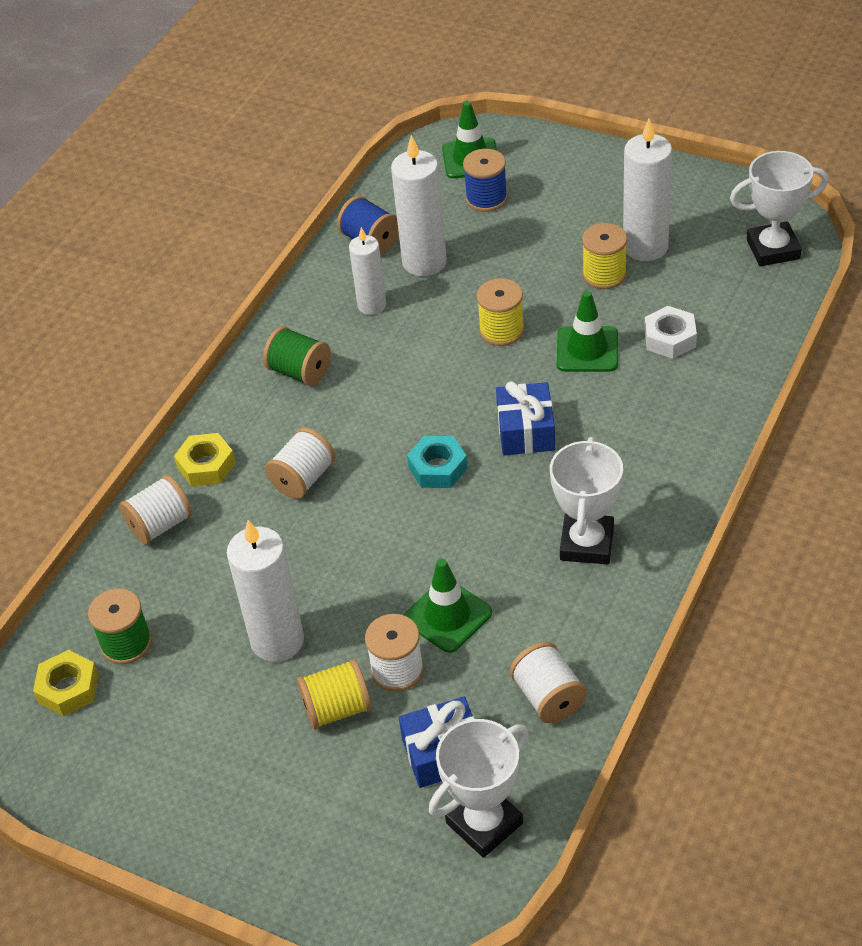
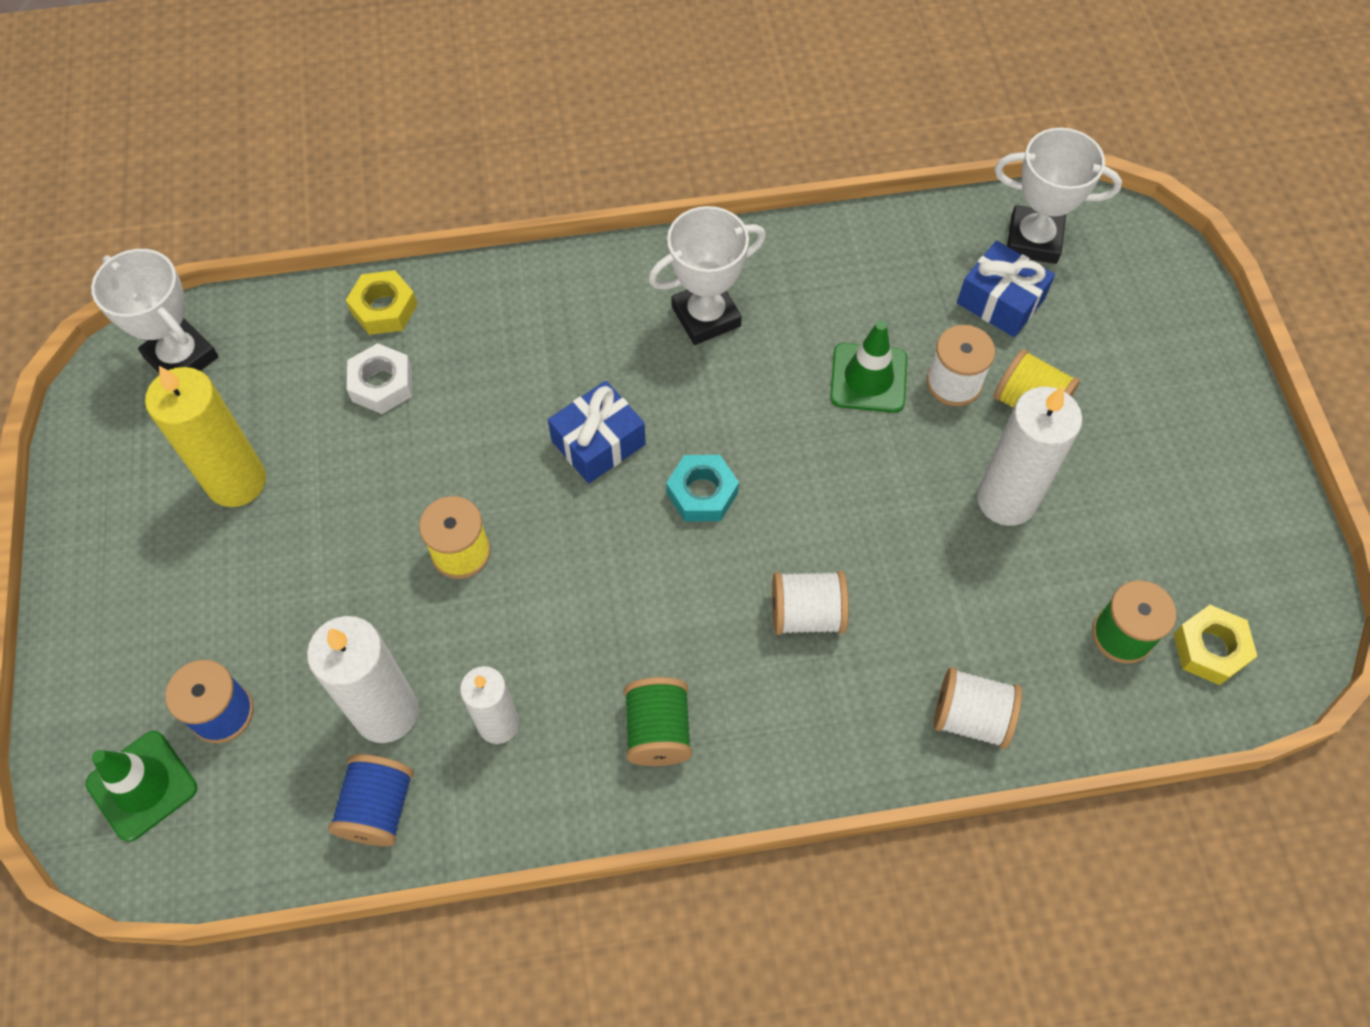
camera: 130 degrees left, 15 degrees up
yellow nut [174,433,235,487] -> yellow nut moved to [346,270,418,335]
white spool [510,642,587,723] -> none
green traffic cone [557,291,618,372] -> none
yellow spool [582,223,627,289] -> none
white candle [623,119,672,261] -> yellow candle [145,366,266,507]

